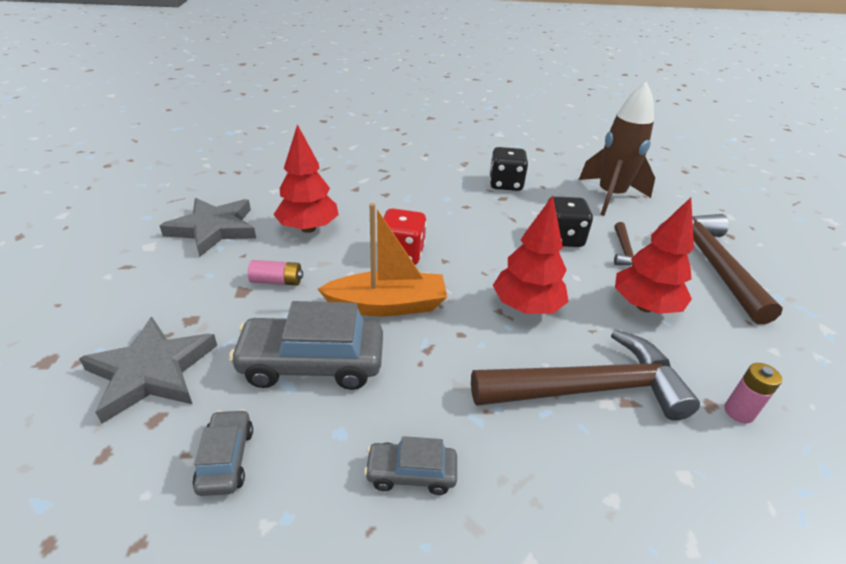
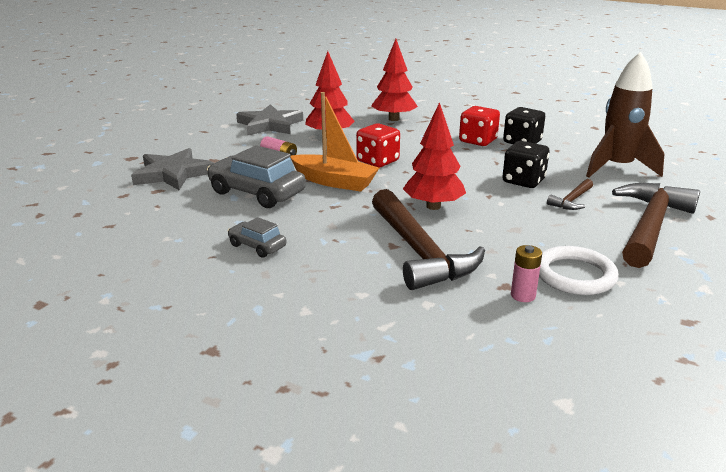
camera: 35 degrees right, 10 degrees down
grey car [192,409,253,496] -> none
brown hammer [471,329,700,421] -> brown hammer turned 45 degrees clockwise [372,189,485,290]
red tree [615,197,694,314] -> red tree moved to [371,39,418,121]
none -> red dice [459,106,500,146]
none -> white ring [539,246,619,295]

